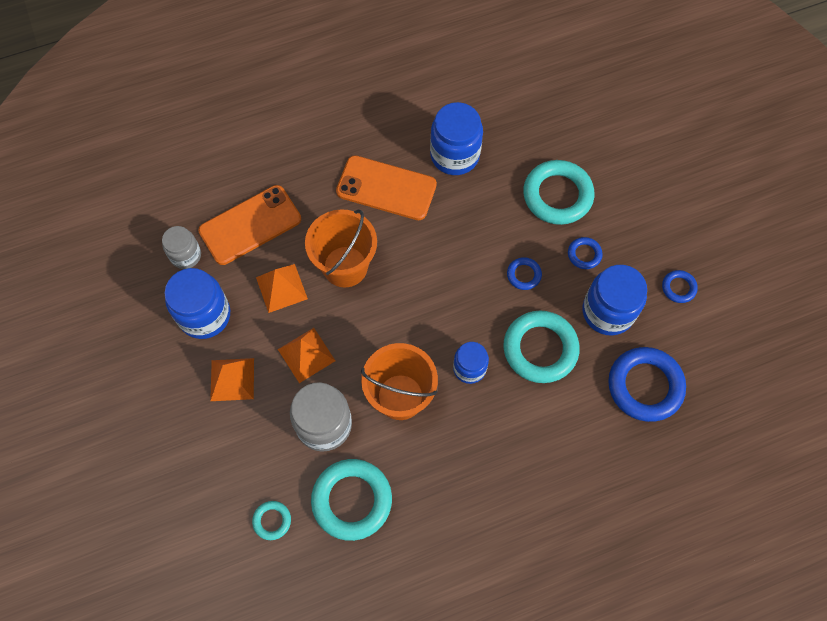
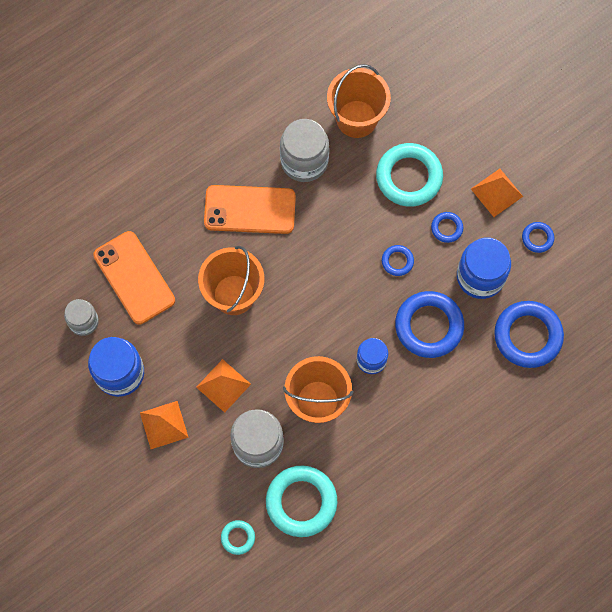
camera: 15 degrees left, 5 degrees up
orange phone [198,185,301,265] -> orange phone turned 75 degrees counterclockwise [93,231,175,324]
orange pyramid [256,264,308,313] -> orange pyramid moved to [471,169,523,217]
blue jar [430,102,483,175] -> grey jar [280,119,329,182]
turquoise ring [503,310,580,383] -> blue ring [395,291,464,358]
none -> orange bucket [327,64,391,138]

